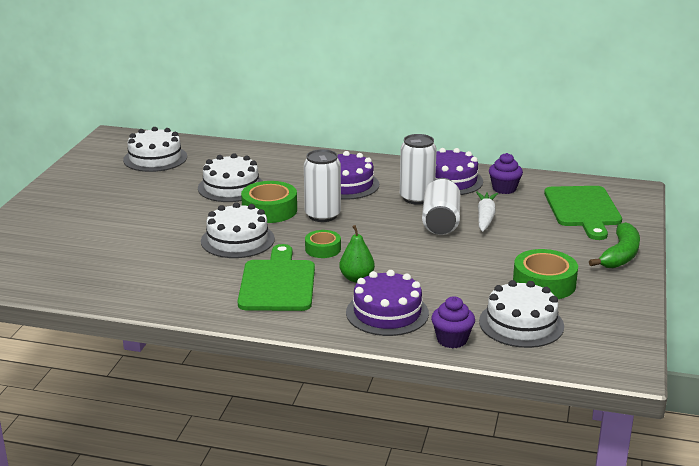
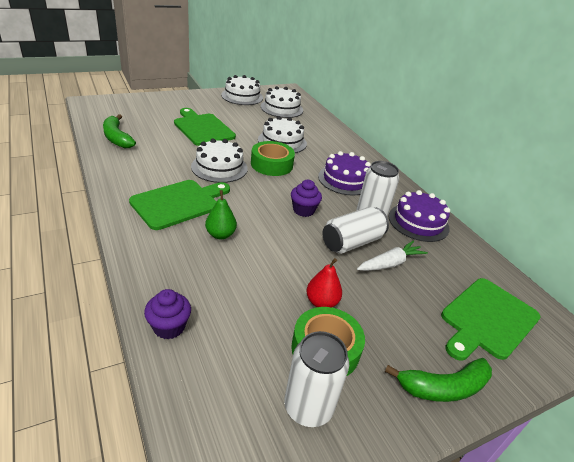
camera: 45 degrees right, 10 degrees up
white can [304,149,341,222] -> white can moved to [284,331,349,427]
green tape [305,230,341,258] -> none
purple cake [346,270,429,336] -> none
white cake [479,280,564,348] -> white cake moved to [221,75,263,105]
purple cupcake [489,153,523,194] -> purple cupcake moved to [291,180,322,217]
none -> green banana [103,114,136,148]
none -> green cutting board [174,108,236,146]
none -> red pear [306,258,342,307]

